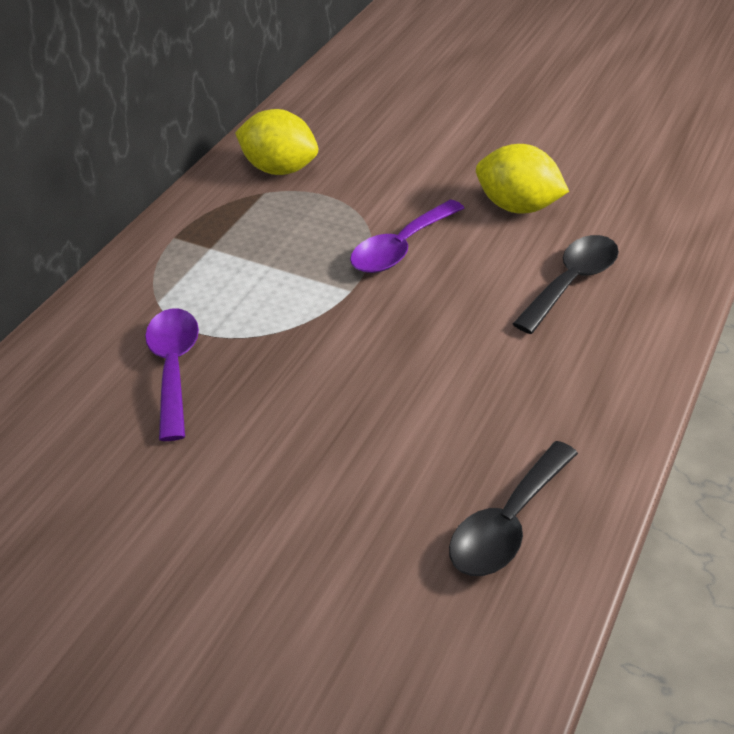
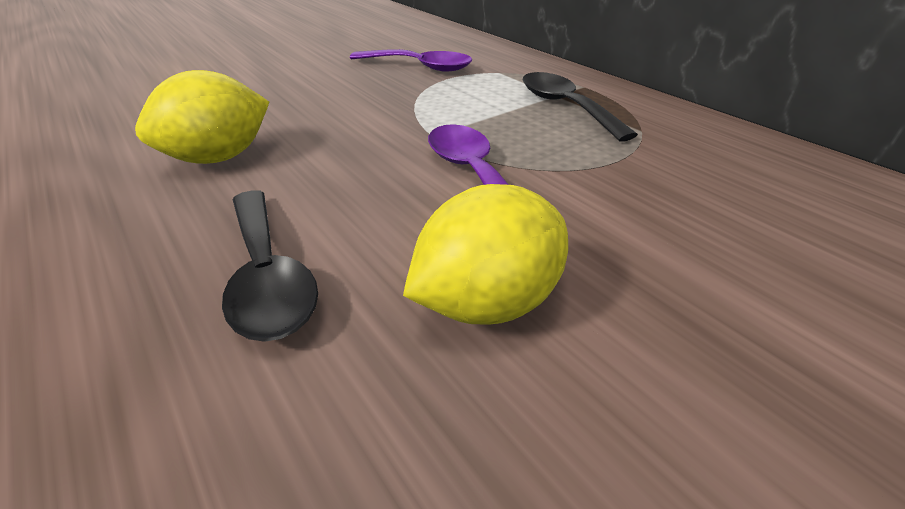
camera: 115 degrees right, 5 degrees down
yellow lemon [235,109,318,175] -> yellow lemon moved to [135,70,269,164]
black spoon [449,441,578,576] -> black spoon moved to [523,72,638,142]

